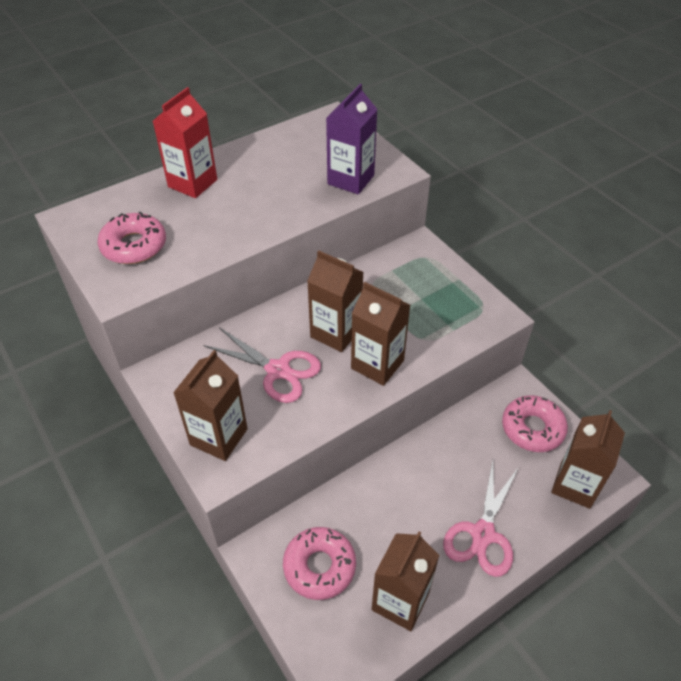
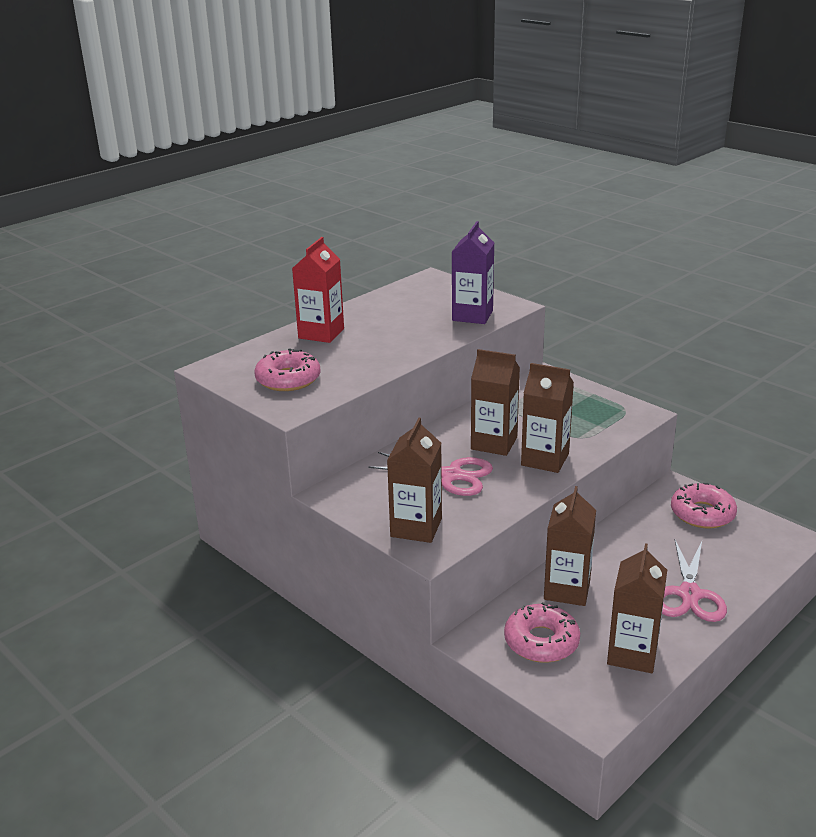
camera: 10 degrees left, 20 degrees down
brown carton [551,410,625,509] -> brown carton moved to [544,486,596,606]

